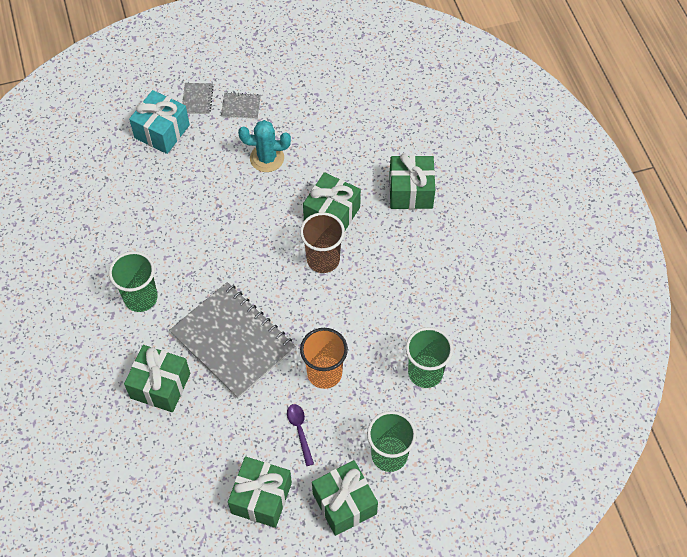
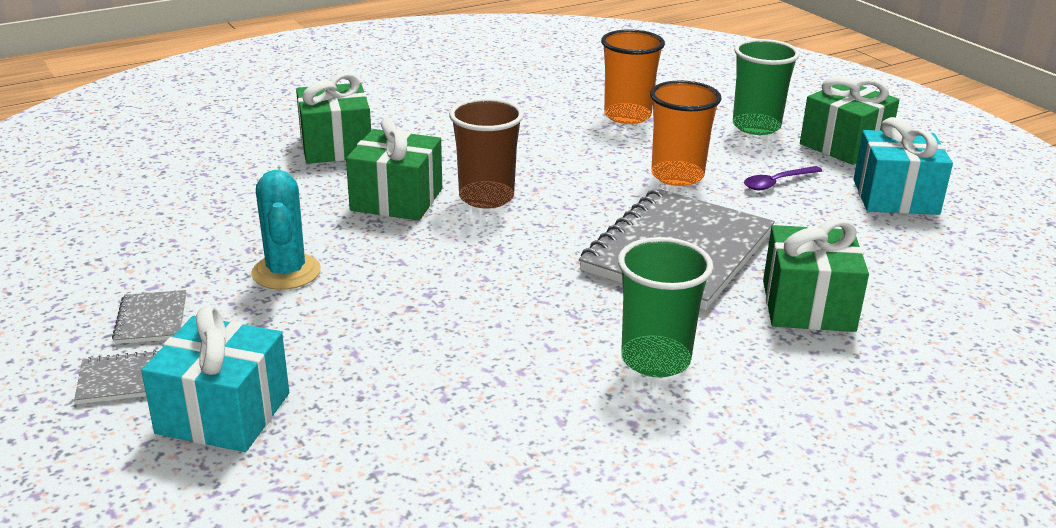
camera: 105 degrees left, 30 degrees down
green gift [228,457,292,528] -> turquoise gift [853,117,953,215]
green cup [406,327,453,388] -> orange cup [601,29,665,124]

